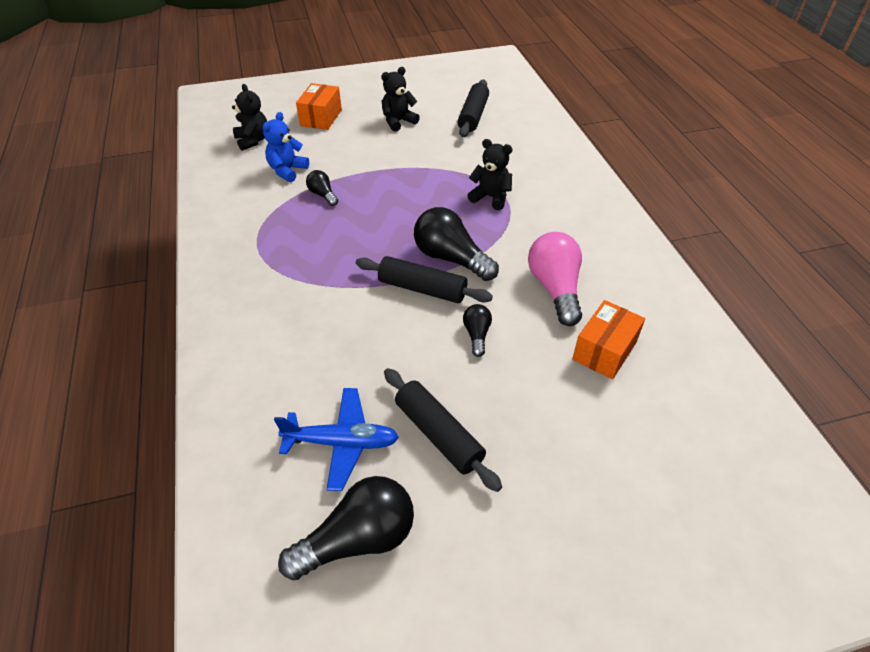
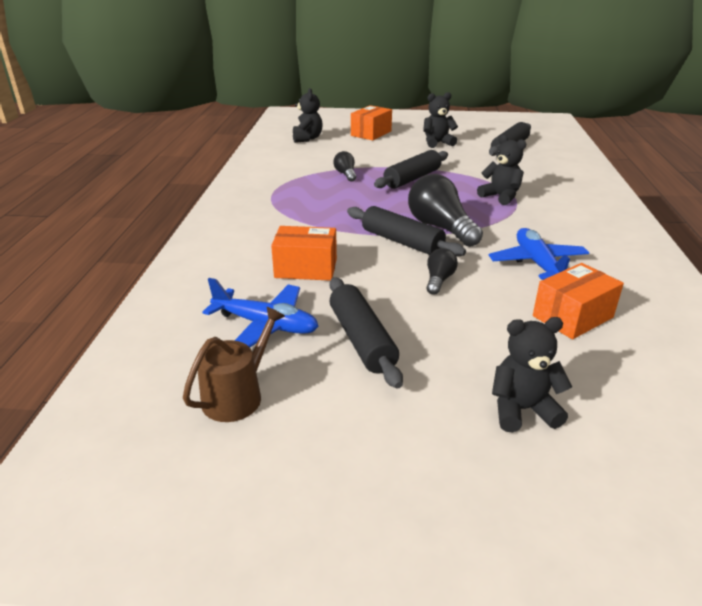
camera: 20 degrees right, 15 degrees down
blue teddy bear [263,112,309,182] -> none
black light bulb [278,476,414,580] -> brown watering can [183,307,285,422]
pink light bulb [528,232,582,326] -> blue plane [489,228,589,280]
none -> orange box [271,226,337,281]
none -> black rolling pin [374,150,448,189]
none -> black teddy bear [492,317,572,433]

